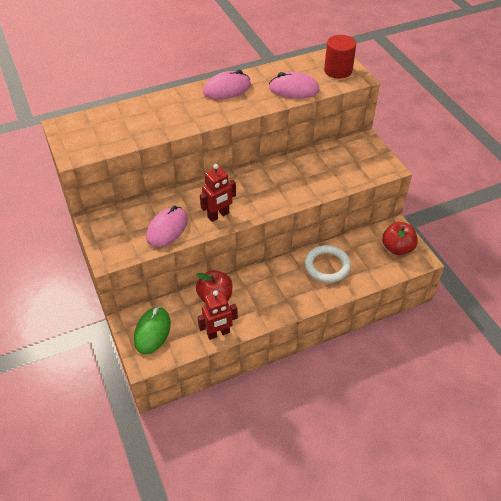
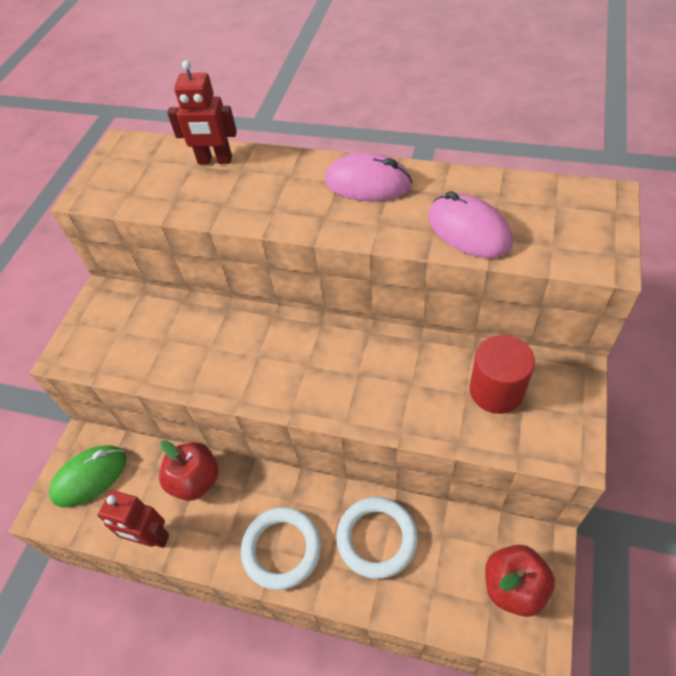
camera: 45 degrees right, 5 degrees up
pink mouse [146,206,188,247] -> none
red robot [200,164,236,222] -> red robot moved to [167,60,237,164]
red cylinder [324,35,356,79] -> red cylinder moved to [469,335,535,414]
none -> white ring [241,507,321,590]

